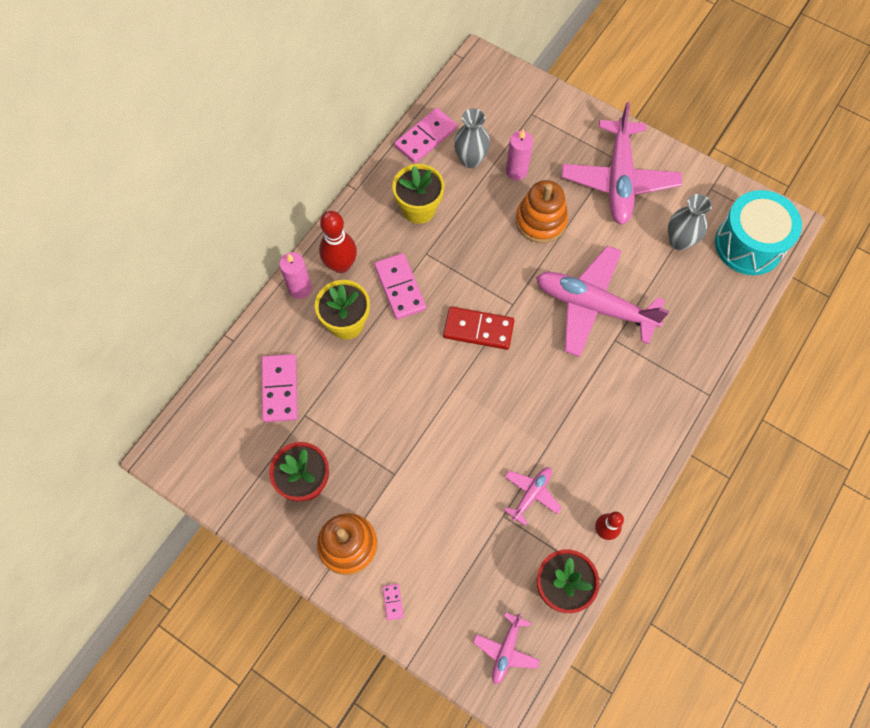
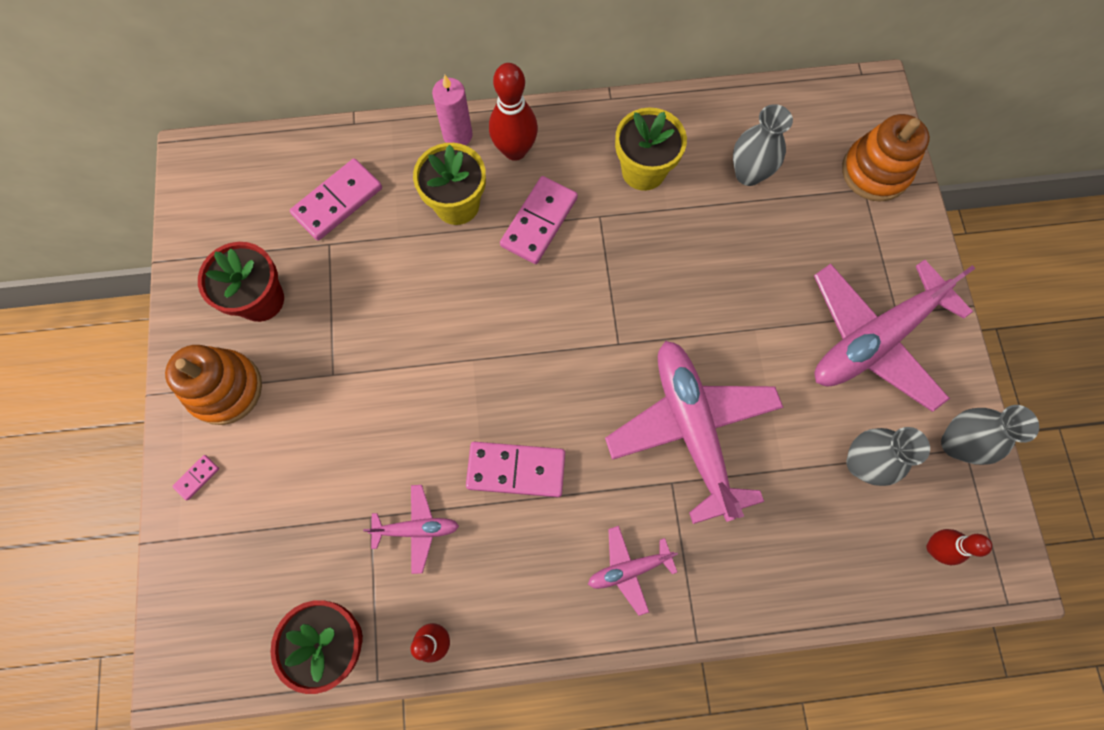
camera: 50 degrees right, 5 degrees up
pink domino [394,108,457,163] -> pink domino moved to [466,442,565,497]
red domino [443,306,515,350] -> none
pink plane [473,612,540,684] -> pink plane moved to [588,526,678,616]
pink candle [506,129,533,180] -> none
orange stacking toy [516,180,568,243] -> orange stacking toy moved to [842,114,930,202]
turquoise drum [715,190,802,275] -> red bowling pin [927,529,992,565]
none -> grey vase [941,405,1039,465]

